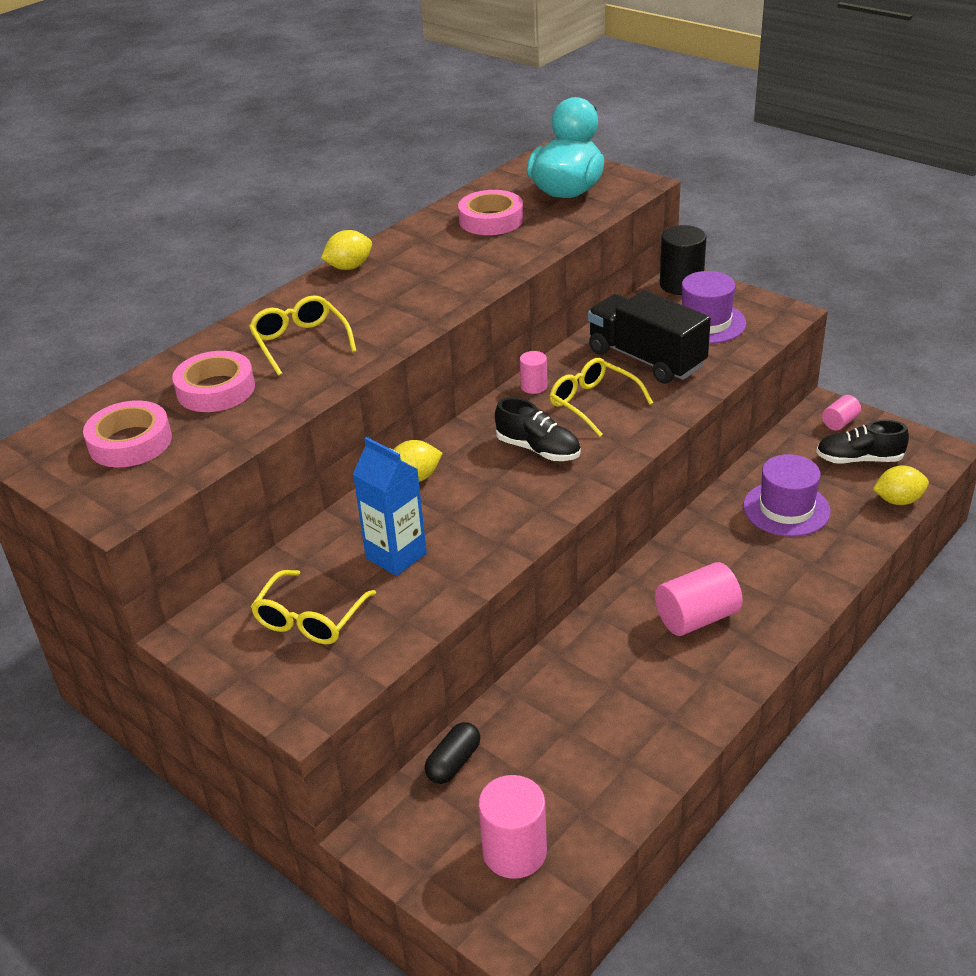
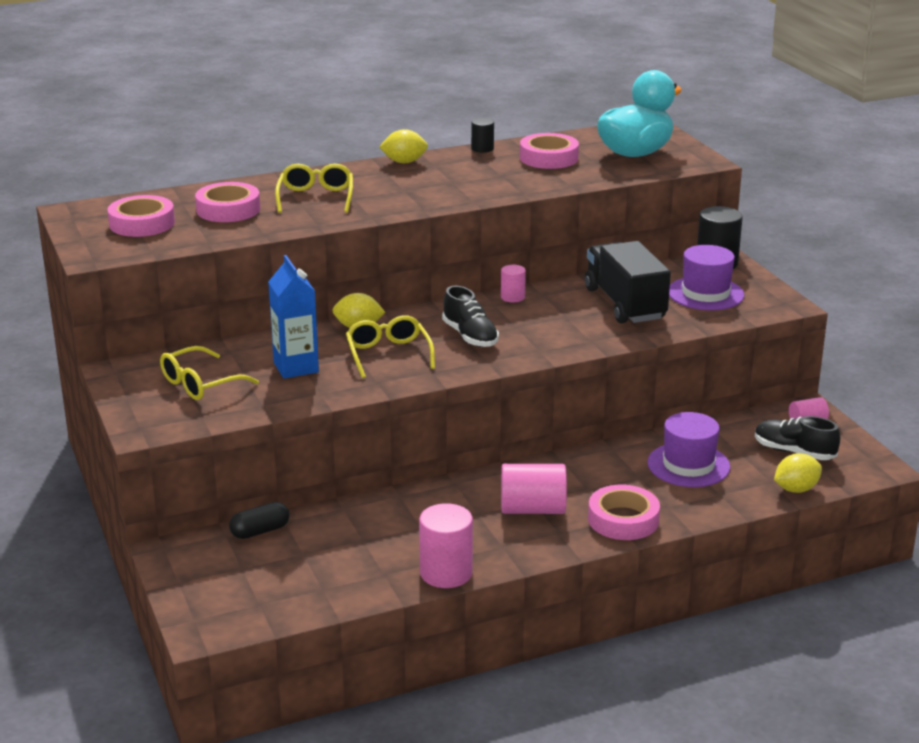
camera: 25 degrees right, 10 degrees down
pink cylinder [478,775,547,879] -> pink cylinder moved to [419,503,473,588]
yellow glasses [550,358,653,437] -> yellow glasses moved to [346,315,435,378]
yellow lemon [873,465,929,505] -> yellow lemon turned 45 degrees counterclockwise [774,453,822,493]
none -> black cylinder [471,118,494,153]
none -> pink tape [588,485,660,540]

